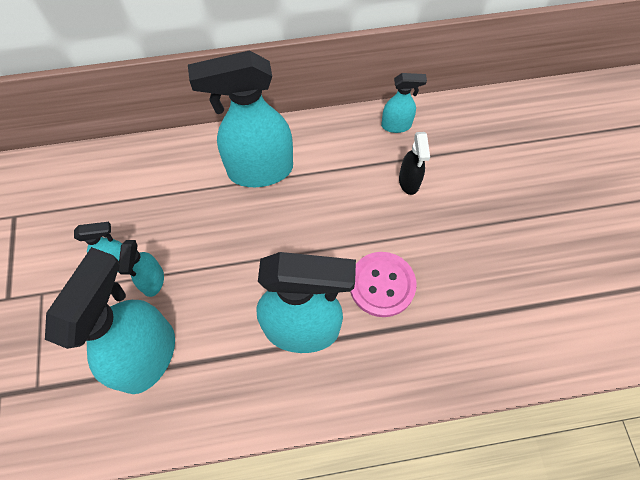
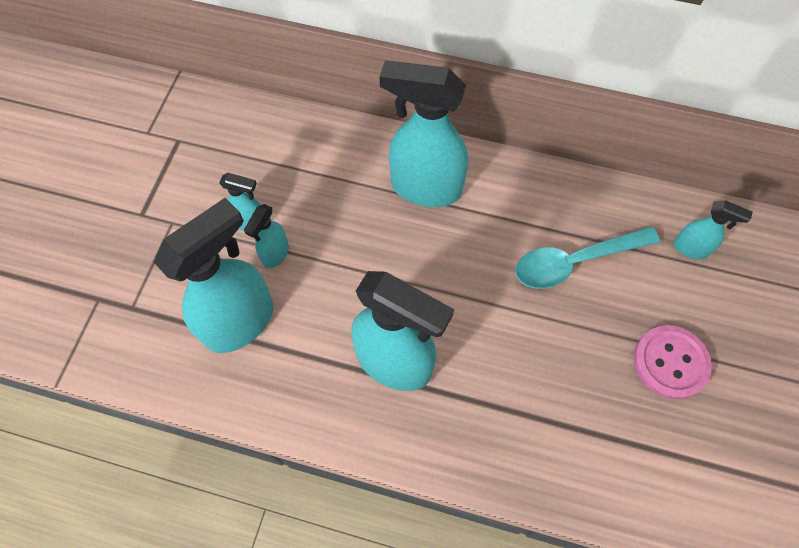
camera: 25 degrees right, 0 degrees up
pink button [350,252,416,317] -> pink button moved to [634,325,712,399]
turquoise spray bottle [381,73,427,133] -> turquoise spray bottle moved to [674,200,753,259]
black spray bottle [399,132,430,195] -> turquoise spoon [515,226,660,289]

